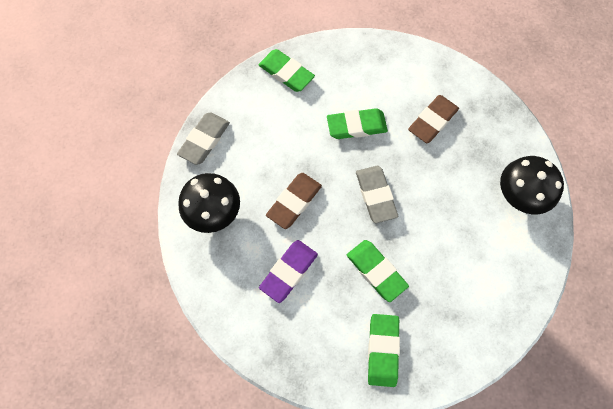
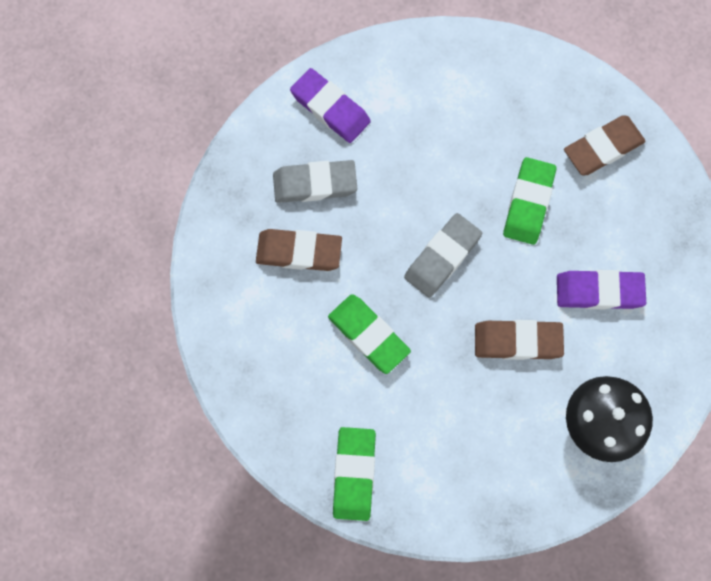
camera: 125 degrees left, 5 degrees up
grey eraser [177,112,230,165] -> grey eraser moved to [273,160,357,203]
green eraser [368,314,400,387] -> brown eraser [564,115,646,175]
black mushroom [500,156,564,214] -> purple eraser [290,68,371,143]

